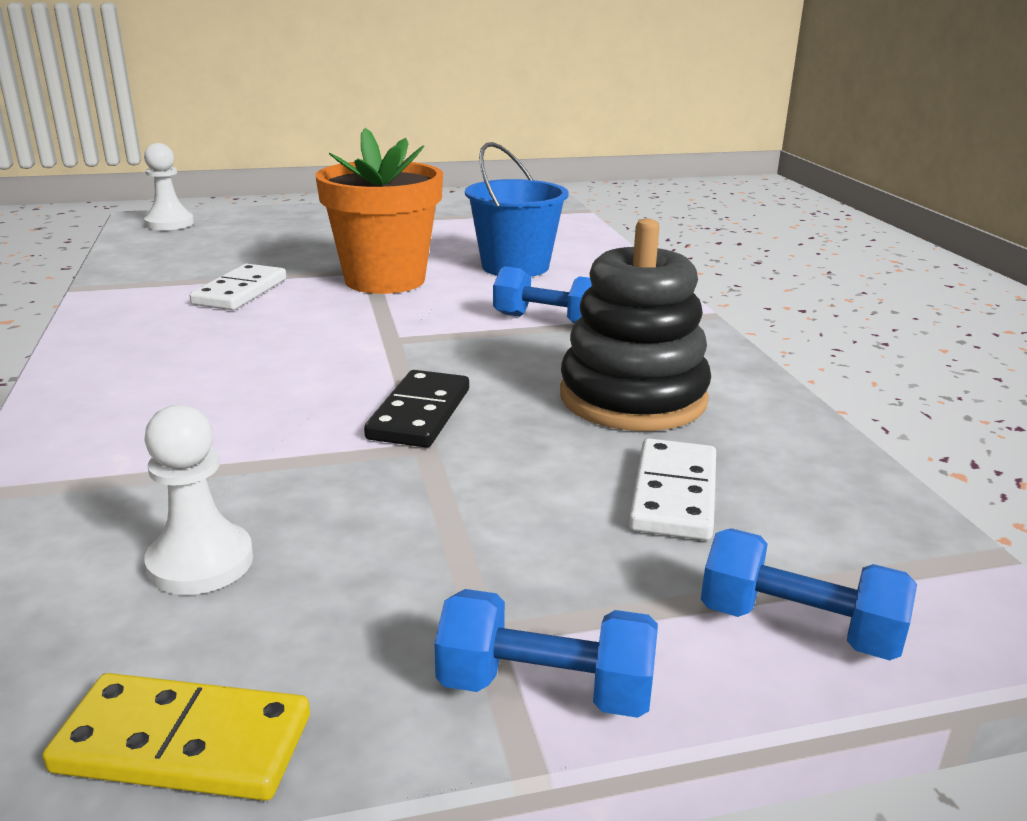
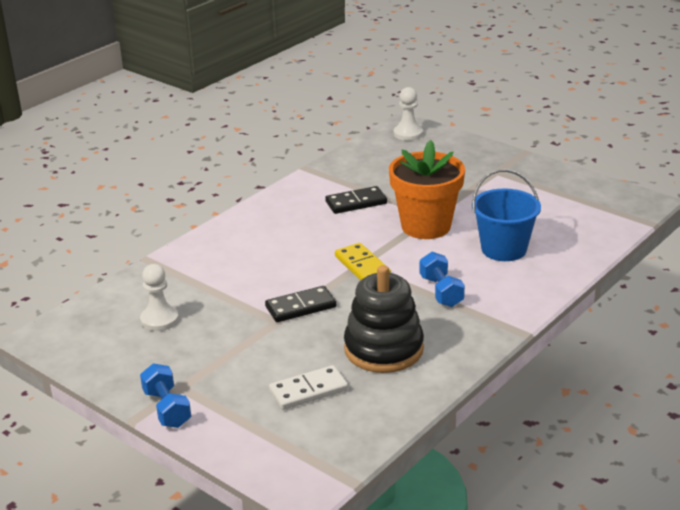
camera: 55 degrees right, 5 degrees up
yellow domino [43,673,310,801] -> yellow domino moved to [335,243,391,280]
white domino [189,264,286,310] -> black domino [325,186,387,214]
blue dumbbell [701,528,917,660] -> none

